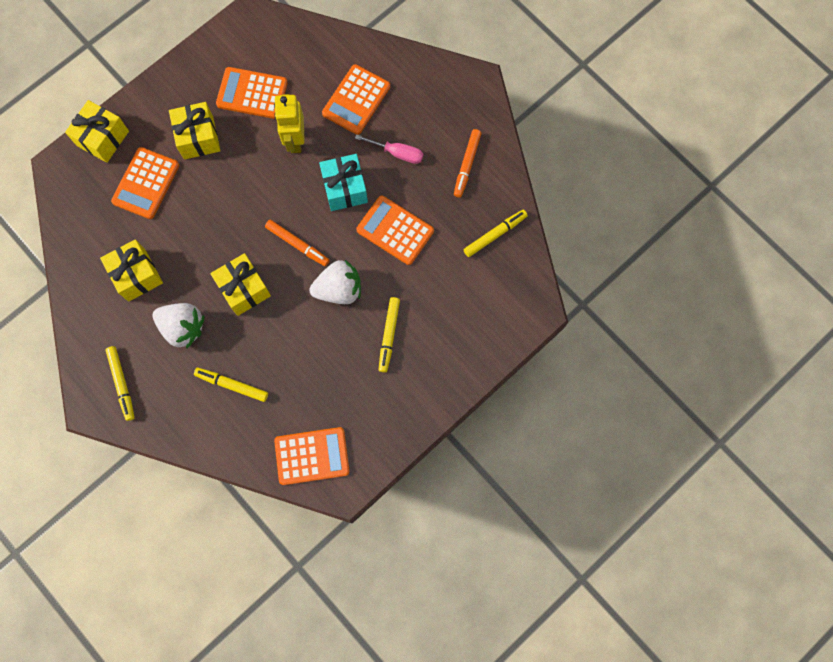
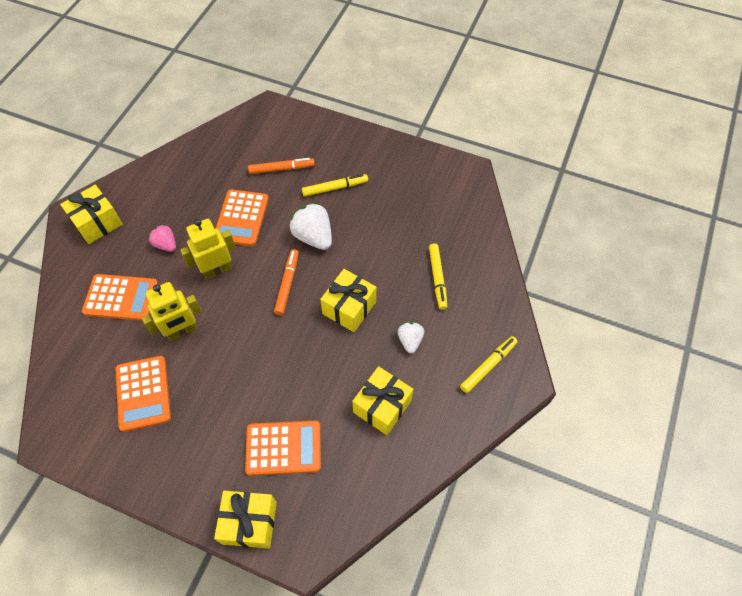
camera: 115 degrees left, 15 degrees down
white strawberry [153,303,205,349] -> white strawberry [397,322,424,353], size x0.60
yellow gift [169,102,221,160] -> yellow gift moved to [60,185,123,244]
orange calculator [274,427,350,485] -> none
turquoise gift [319,154,368,211] -> yellow robot [180,219,236,280]
pink screwdriver [355,134,423,164] -> pink strawberry [148,224,176,252]
orange marker [454,129,482,198] -> orange marker moved to [248,158,315,174]
yellow marker [464,210,528,257] -> none

